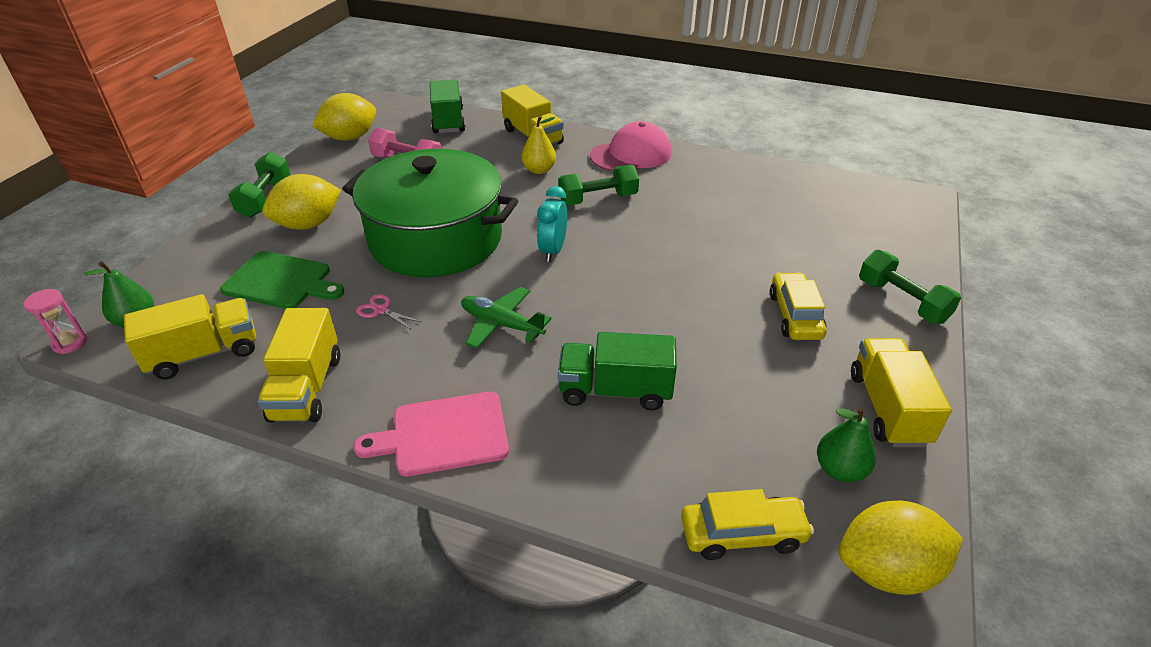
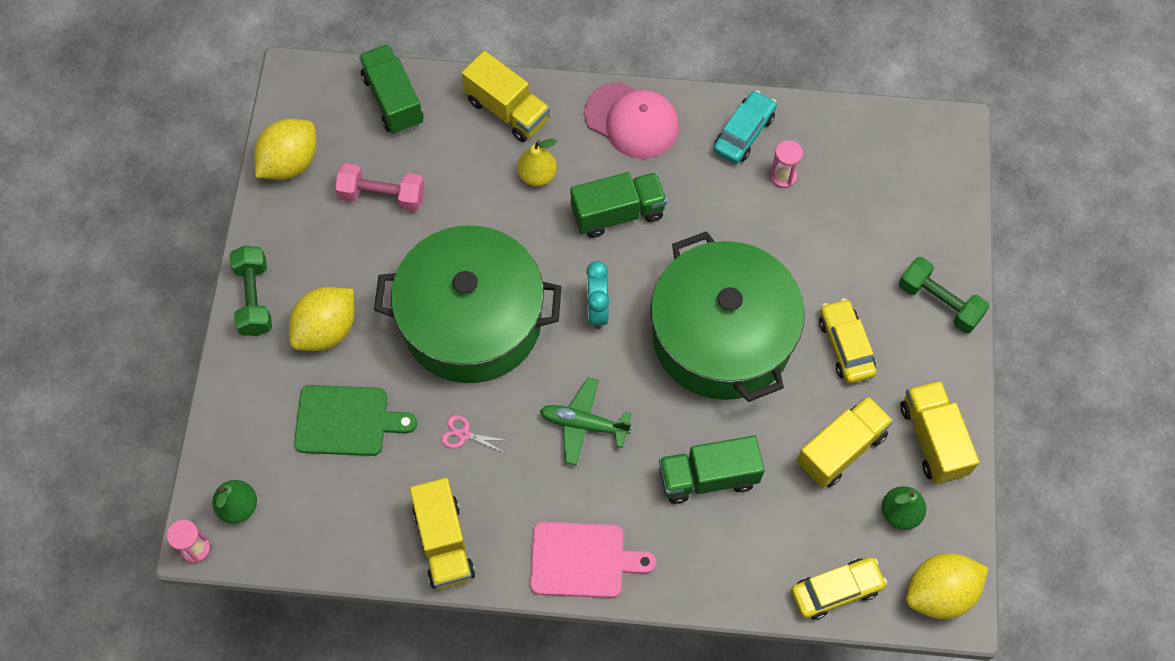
camera: 15 degrees left, 25 degrees up
yellow truck [124,294,256,380] -> yellow truck moved to [797,396,894,488]
pink cutting board [353,392,509,476] -> pink cutting board turned 150 degrees counterclockwise [530,522,656,598]
green dumbbell [558,165,639,206] -> green truck [571,172,667,238]
pink cap [590,121,672,172] -> pink cap turned 75 degrees clockwise [584,82,679,159]
none -> green pot [651,231,805,402]
none -> turquoise car [713,90,777,164]
none -> pink hourglass [770,140,803,188]

